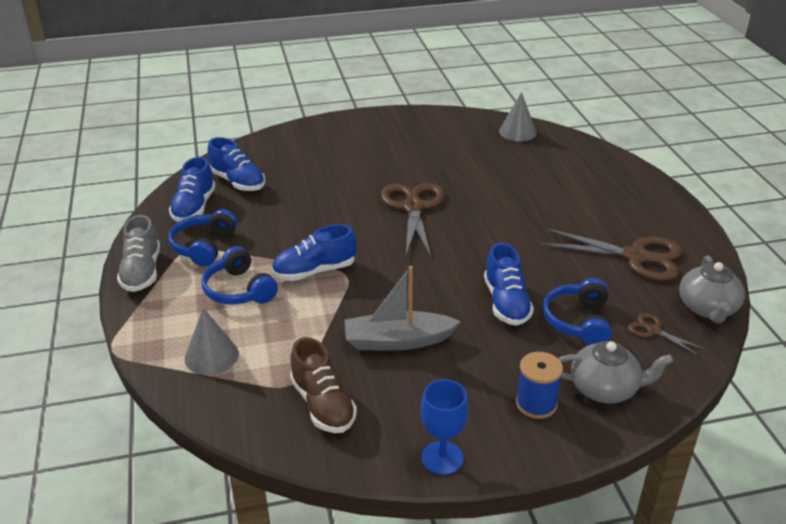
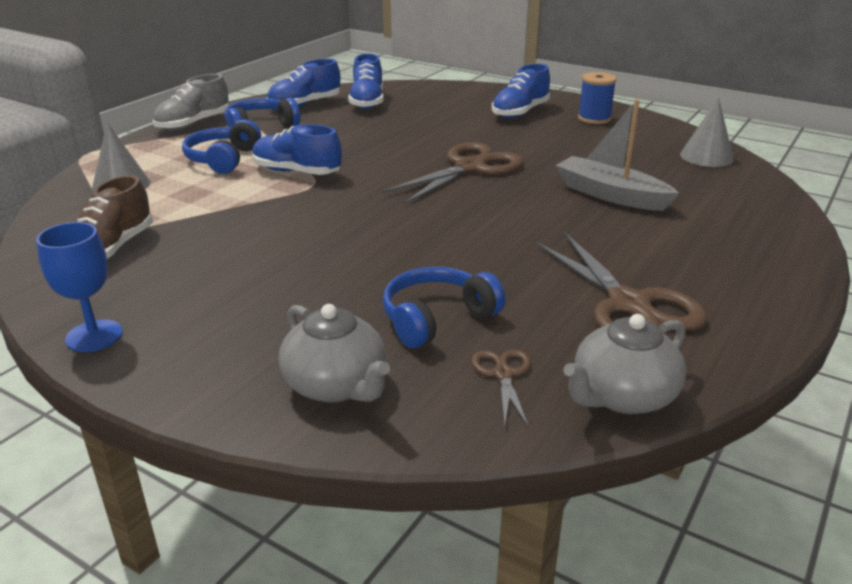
camera: 45 degrees right, 5 degrees down
grey boat [344,266,461,351] -> grey boat moved to [556,99,679,211]
blue shoe [484,243,534,326] -> blue shoe moved to [492,64,550,118]
blue spool [516,352,563,419] -> blue spool moved to [578,72,617,124]

